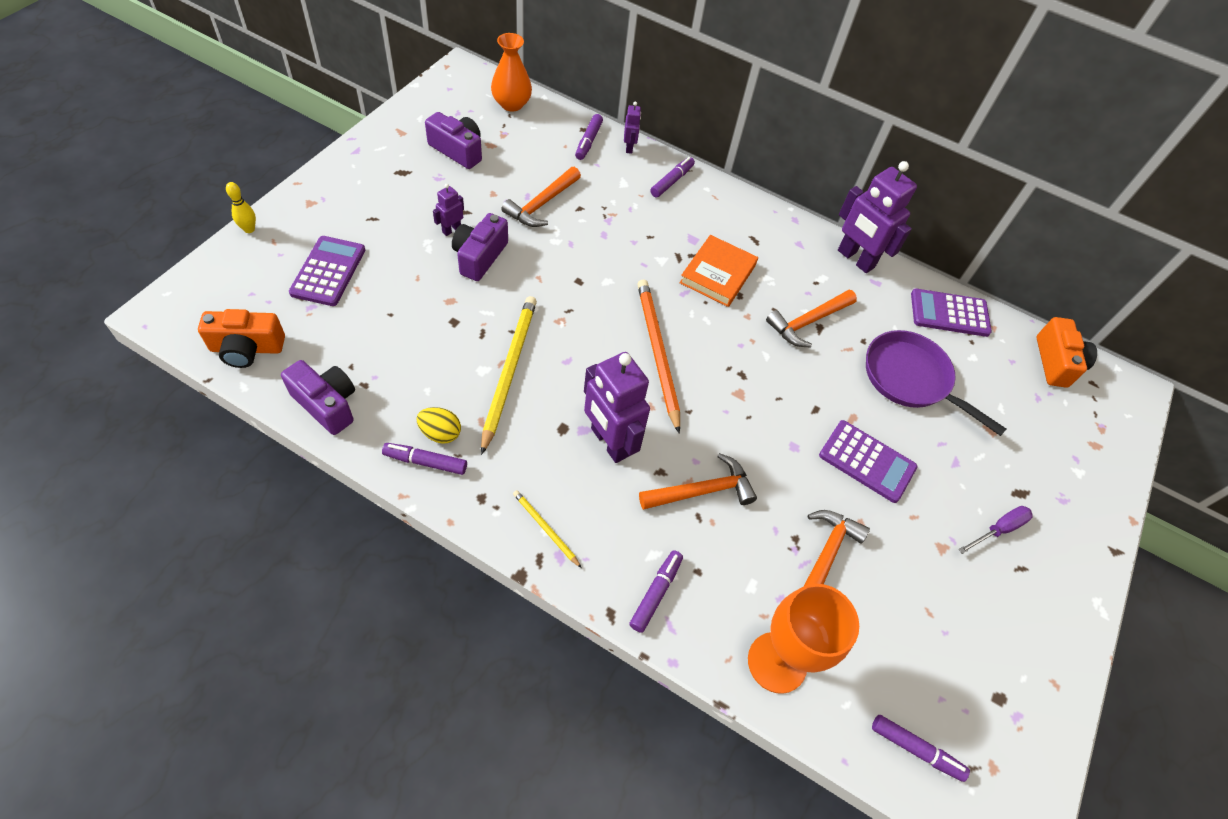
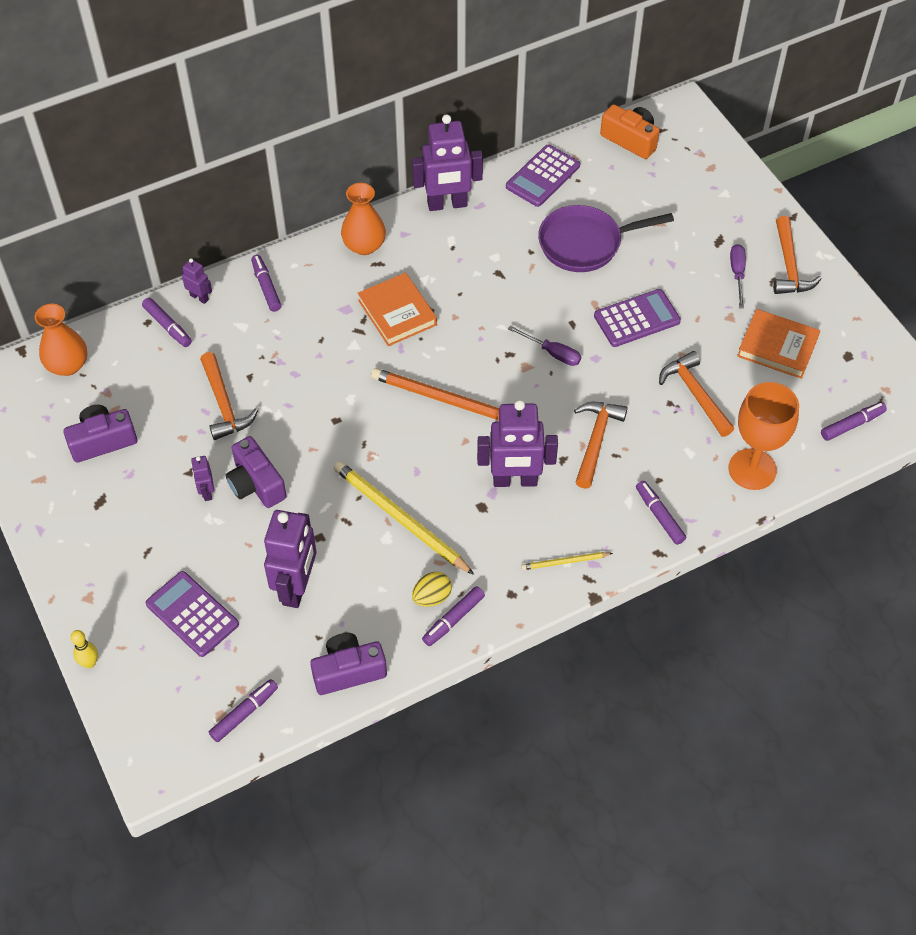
camera: 50 degrees left, 0 degrees up
orange camera [198,309,285,368] -> purple marker [209,679,278,742]
orange hammer [766,290,857,348] -> orange hammer moved to [773,216,822,294]
none -> purple robot [264,510,316,608]
none -> orange vase [341,183,386,255]
none -> purple screwdriver [508,326,581,366]
none -> orange book [737,309,820,379]

